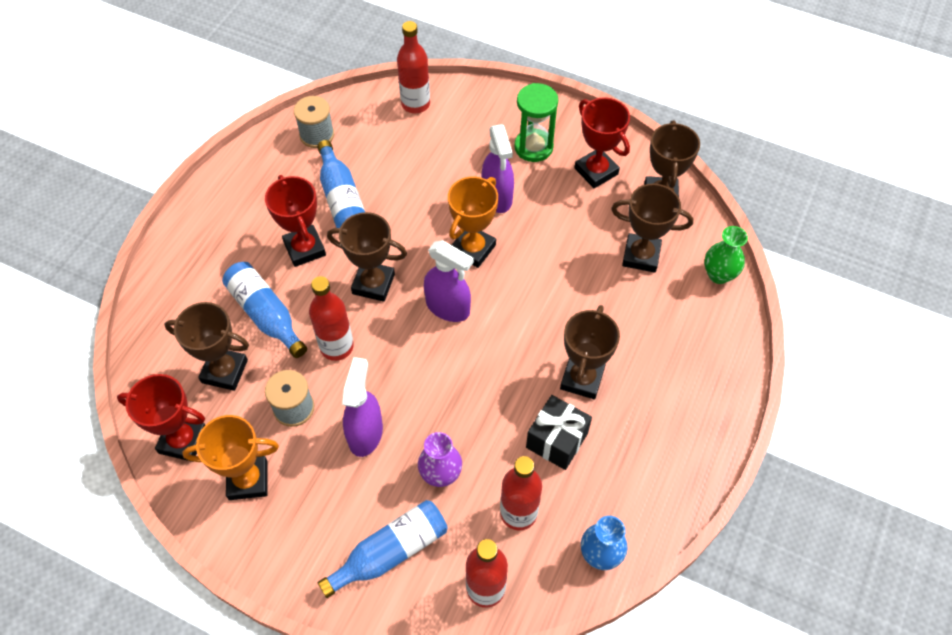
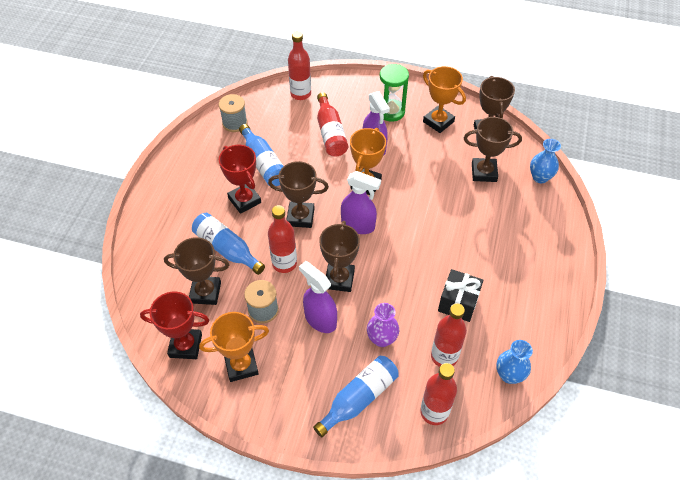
camera: 10 degrees left, 5 degrees down
purple spray bottle [342,357,383,457] -> purple spray bottle turned 45 degrees counterclockwise [299,261,337,333]
brown trophy [560,305,620,399] -> brown trophy moved to [319,221,360,292]
red trophy [574,97,630,188] -> orange trophy [423,66,466,133]
green vase [704,226,748,284] -> blue vase [530,139,561,183]
none -> red bottle [317,92,348,156]

